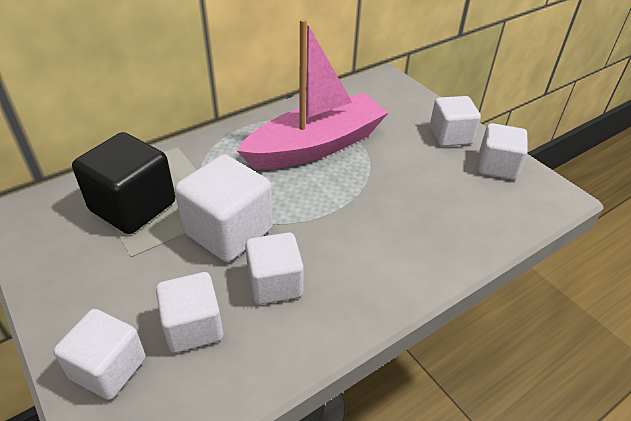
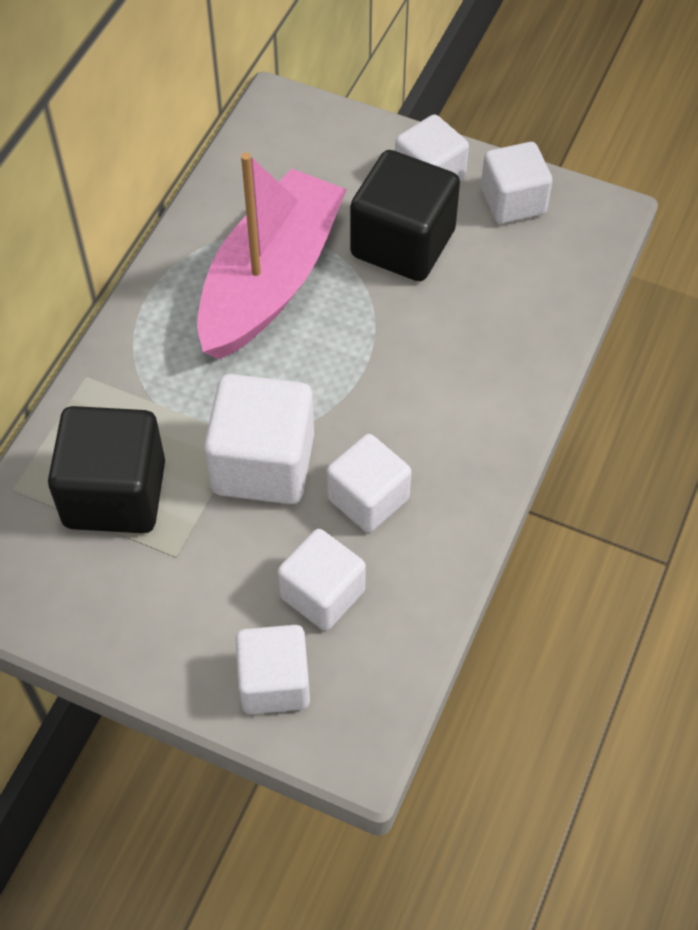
camera: 30 degrees left, 15 degrees up
none -> black cube [350,150,460,281]

